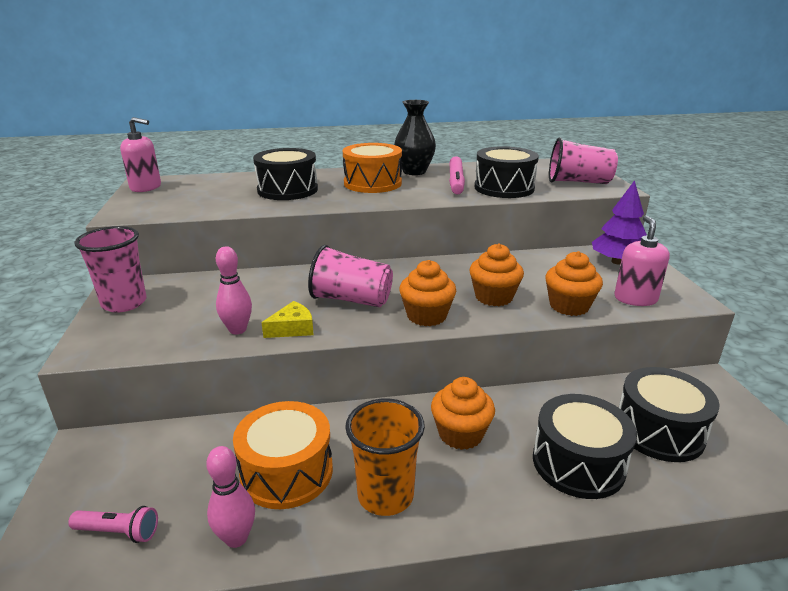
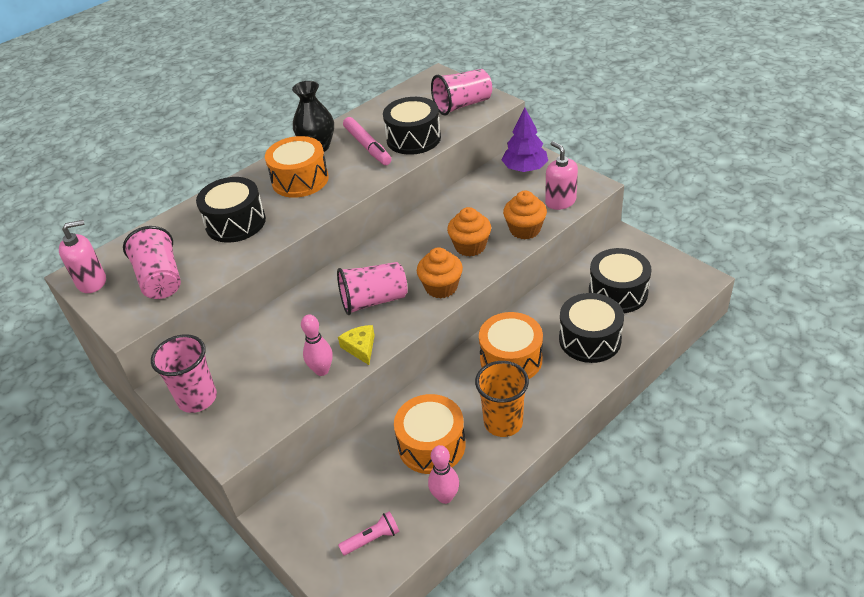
camera: 30 degrees left, 15 degrees up
yellow cheese [261,301,314,338] -> yellow cheese turned 45 degrees counterclockwise [338,325,375,365]
orange cupcake [431,377,495,450] -> orange drum [479,312,543,379]
none -> pink cup [123,226,181,299]

